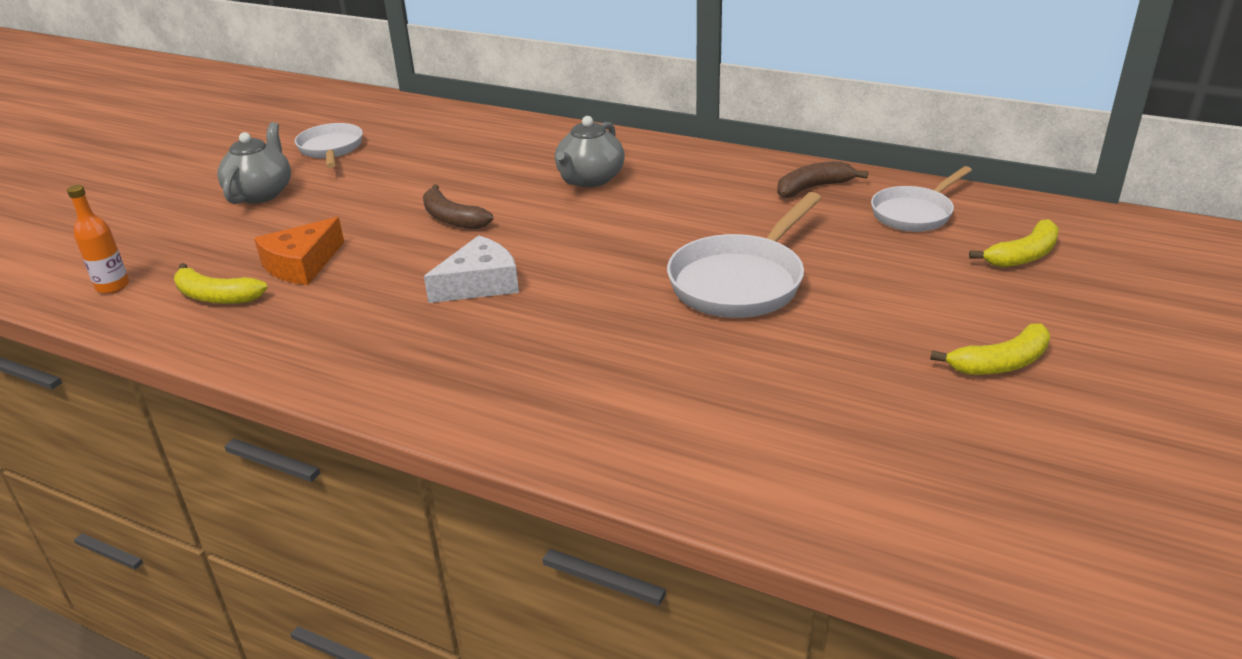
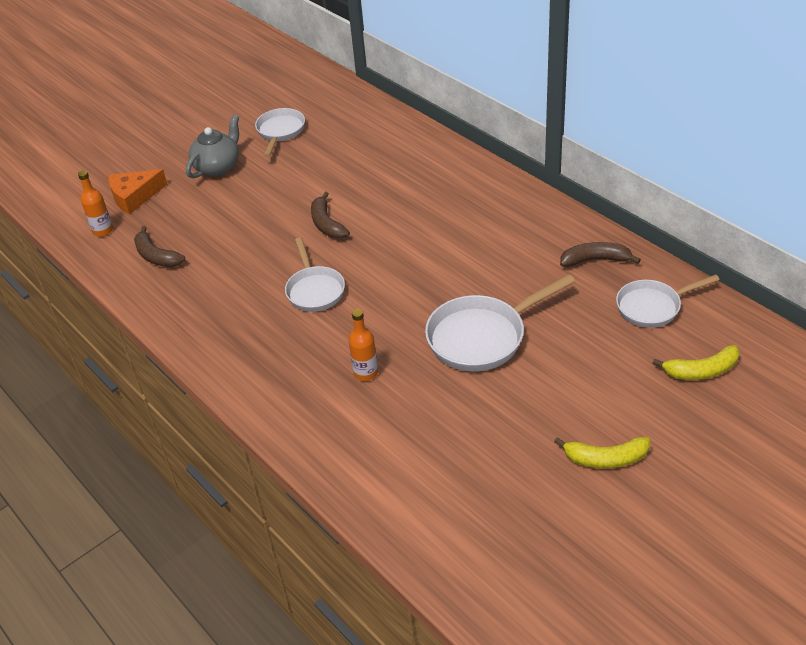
camera: 25 degrees right, 10 degrees up
yellow banana [174,263,268,304] -> brown banana [134,226,185,267]
orange cheese [254,217,344,285] -> orange cheese moved to [108,169,167,214]
white cheese [424,235,519,303] -> white pan [285,238,345,312]
grey teapot [555,116,625,187] -> none
none -> orange bottle [349,309,378,381]

